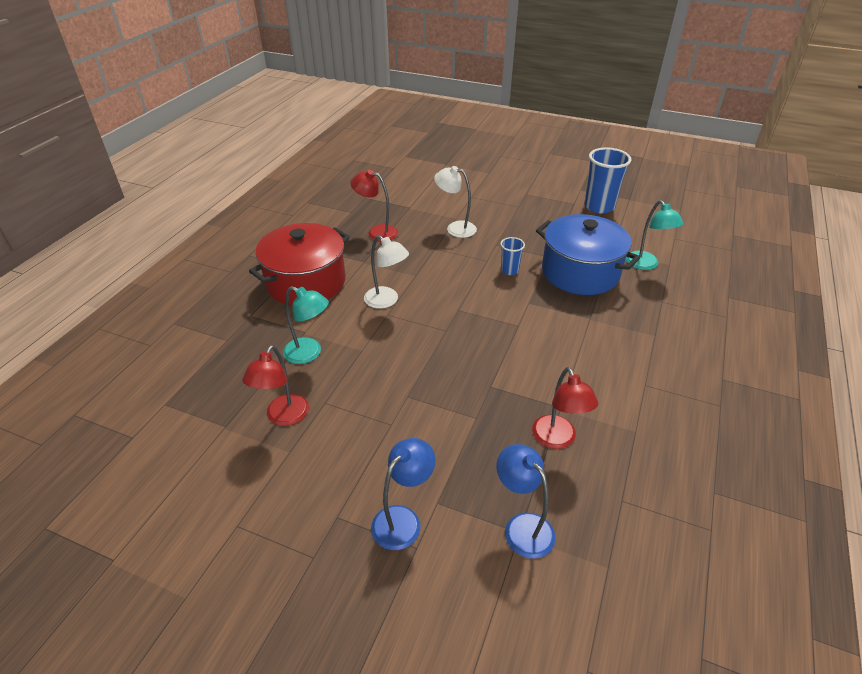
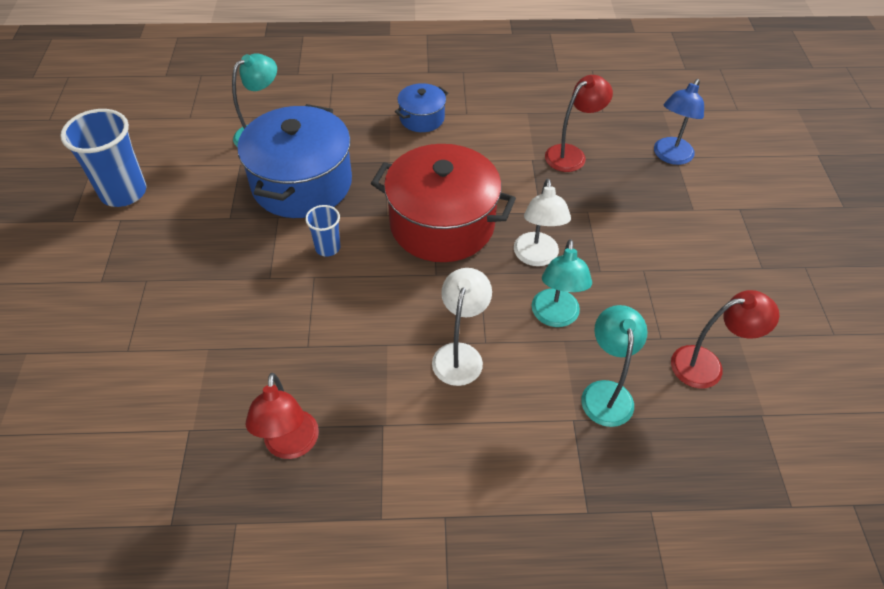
camera: 115 degrees left, 10 degrees up
red pot [249,223,350,306] -> red pot moved to [371,144,516,262]
blue lamp [371,438,435,550] -> none
white lamp [434,166,477,238] -> white lamp moved to [514,179,571,266]
none -> blue pot [395,83,448,132]
none -> turquoise lamp [532,239,592,327]

